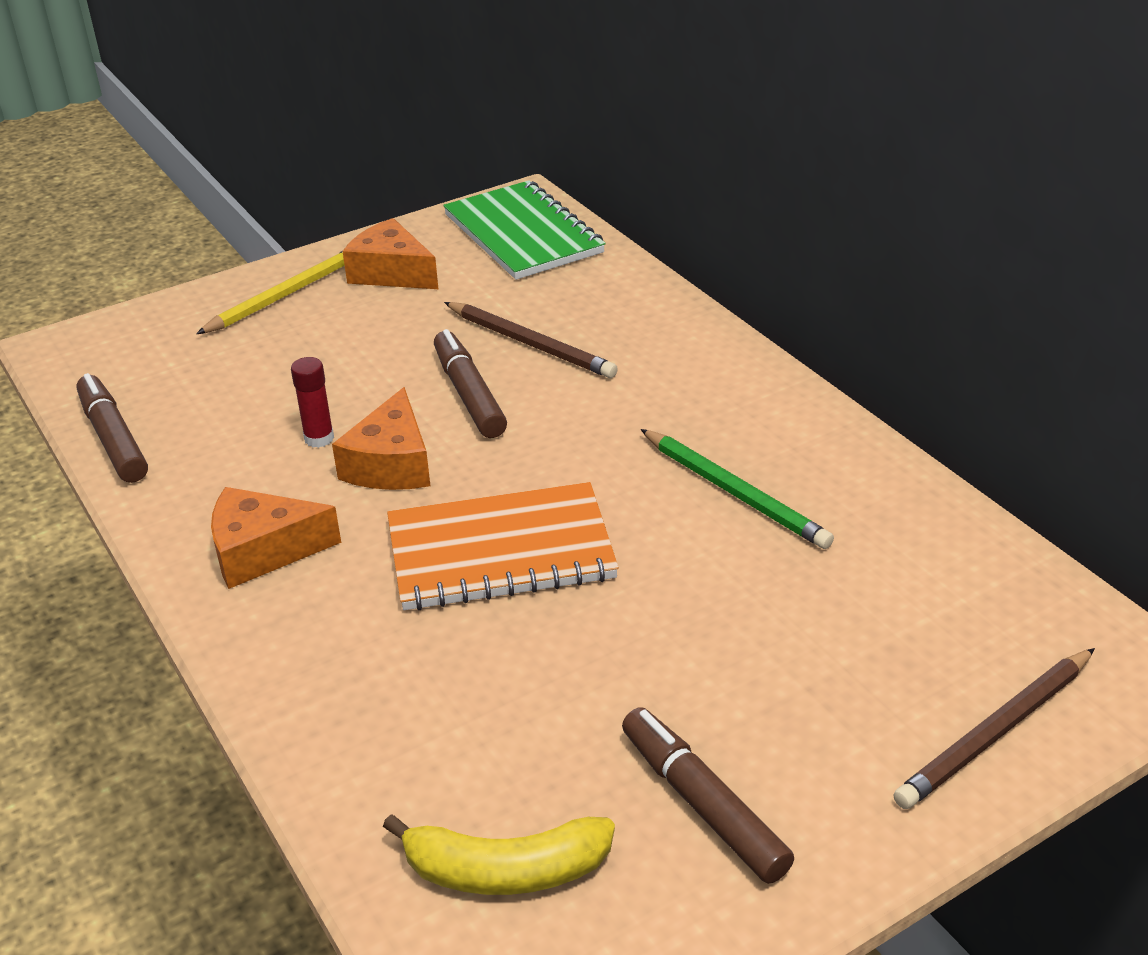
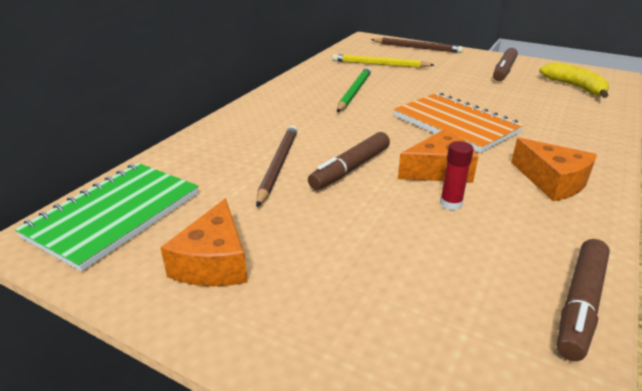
camera: 120 degrees left, 5 degrees down
yellow pencil [196,251,345,334] -> yellow pencil moved to [332,54,434,68]

